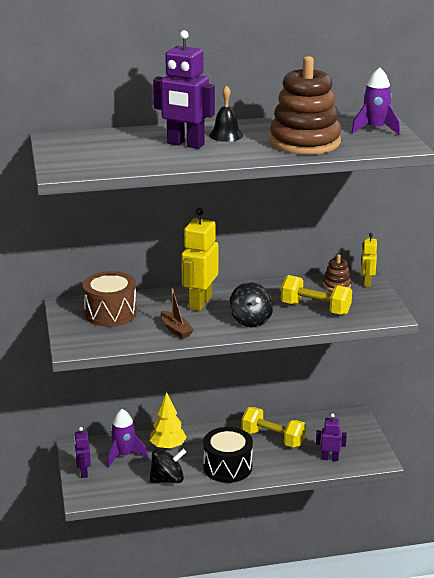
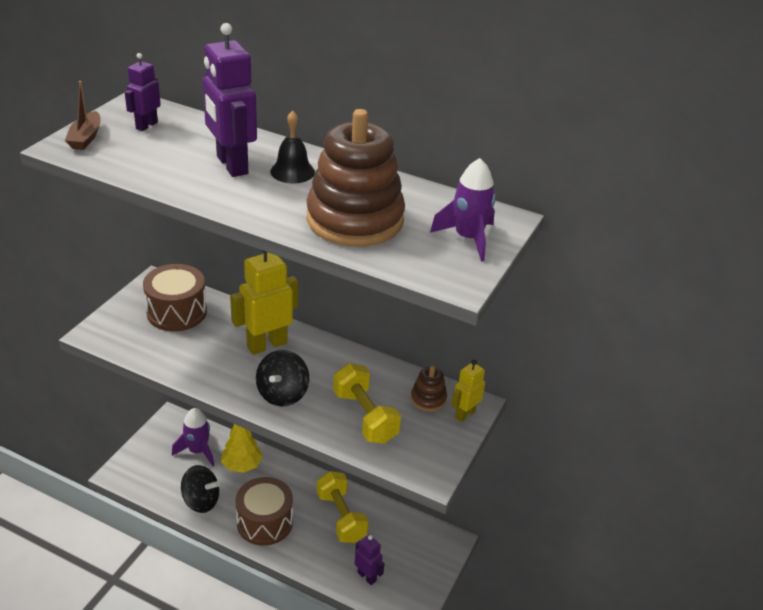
camera: 35 degrees right, 10 degrees up
purple robot [74,427,91,478] -> purple robot moved to [125,53,161,131]
brown boat [161,289,194,339] -> brown boat moved to [65,81,101,150]
black drum [203,427,253,483] -> brown drum [235,477,293,546]

